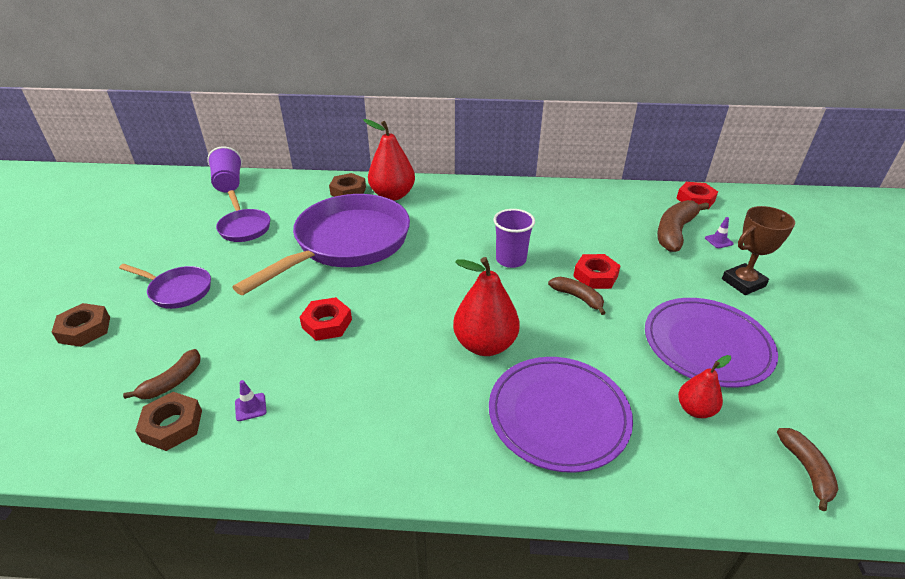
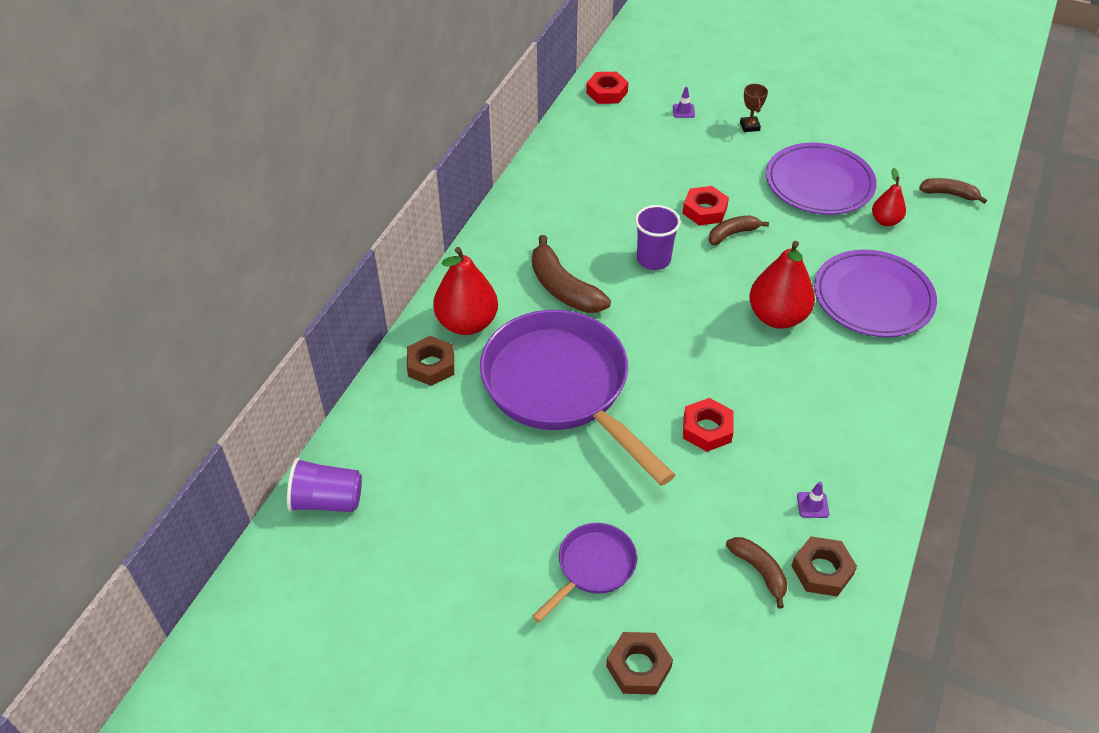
camera: 70 degrees left, 10 degrees up
purple pan [216,190,270,242] -> none
brown banana [657,200,709,252] -> brown banana moved to [532,235,611,313]
brown trophy [722,206,795,295] -> brown trophy [740,84,768,132], size x0.59

